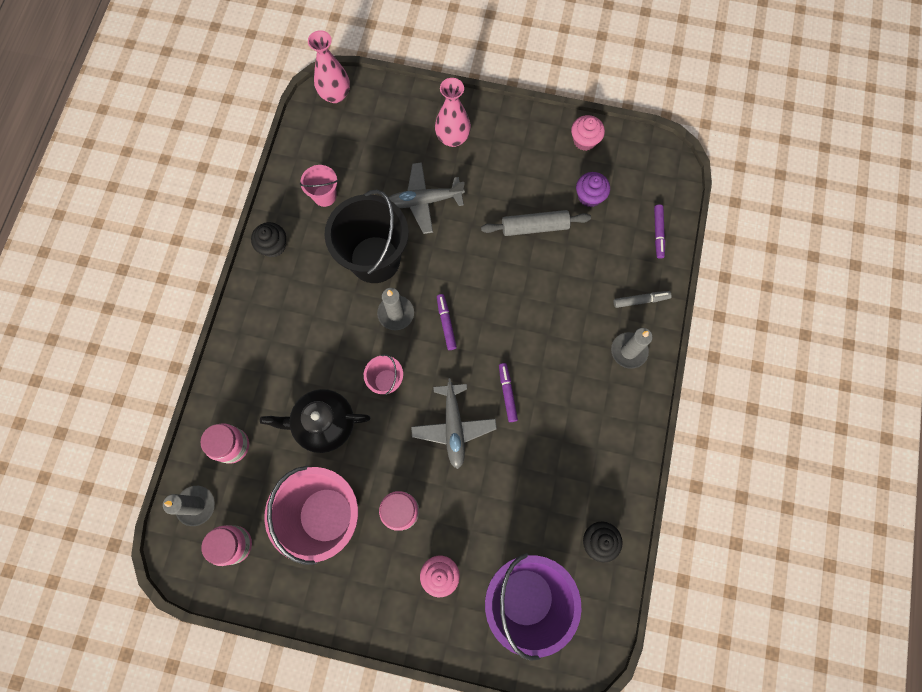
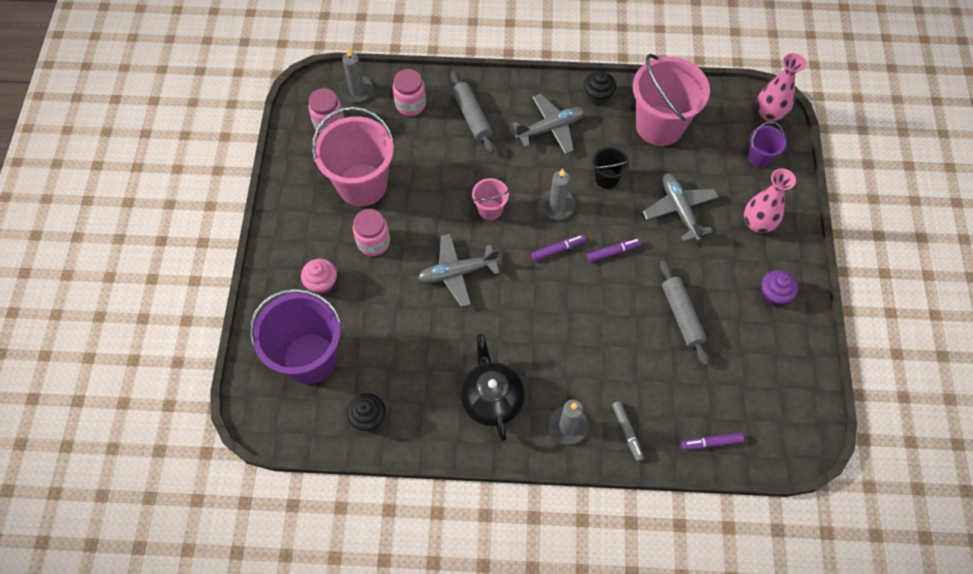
camera: 80 degrees right, 10 degrees down
black teapot [260,389,370,453] -> black teapot moved to [460,334,525,441]
pink bucket [300,165,338,207] -> pink bucket [633,54,710,146], size x2.10
black bucket [324,190,408,283] -> black bucket [593,147,630,189], size x0.48
purple marker [499,363,518,422] -> purple marker moved to [587,238,642,262]
pink cupcake [571,115,605,151] -> none
purple cupcake [576,172,610,207] -> purple cupcake moved to [761,270,798,306]
none -> grey rolling pin [450,71,495,153]
none -> grey plane [512,94,585,154]
none -> purple bucket [748,121,786,167]

